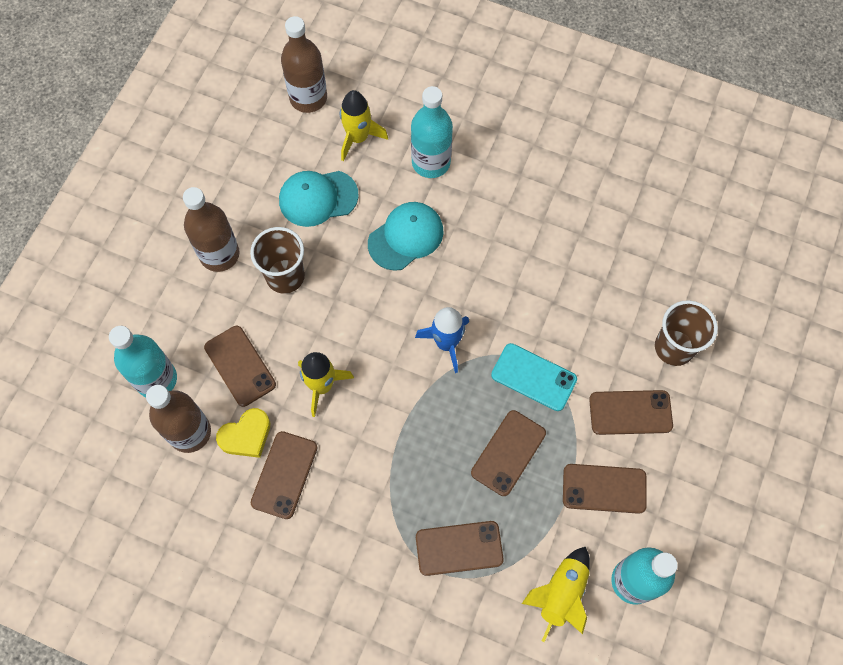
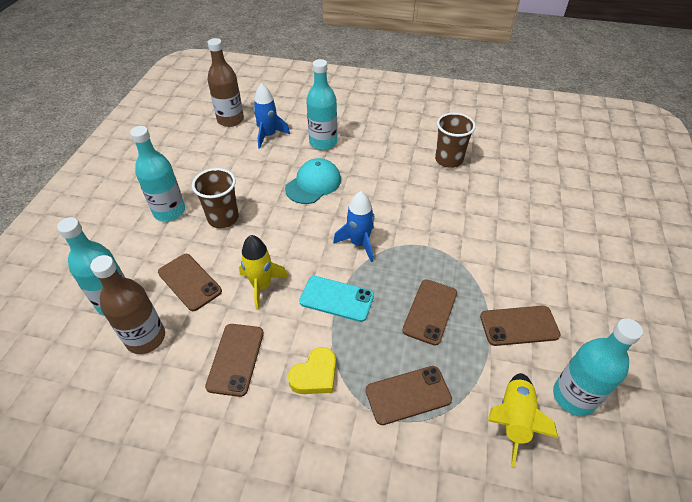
camera: 10 degrees left, 20 degrees down
brown bottle [183,187,239,272] -> turquoise bottle [130,126,185,221]
yellow heart [216,408,270,458] -> yellow heart moved to [288,347,336,394]
turquoise cap [279,171,359,227] -> none
yellow rocket [340,90,388,161] -> blue rocket [253,83,290,149]
turquoise phone [491,343,577,411] -> turquoise phone moved to [299,276,374,322]
brown phone [589,390,673,435] -> none
brown cup [655,300,718,366] -> brown cup moved to [435,113,476,168]

